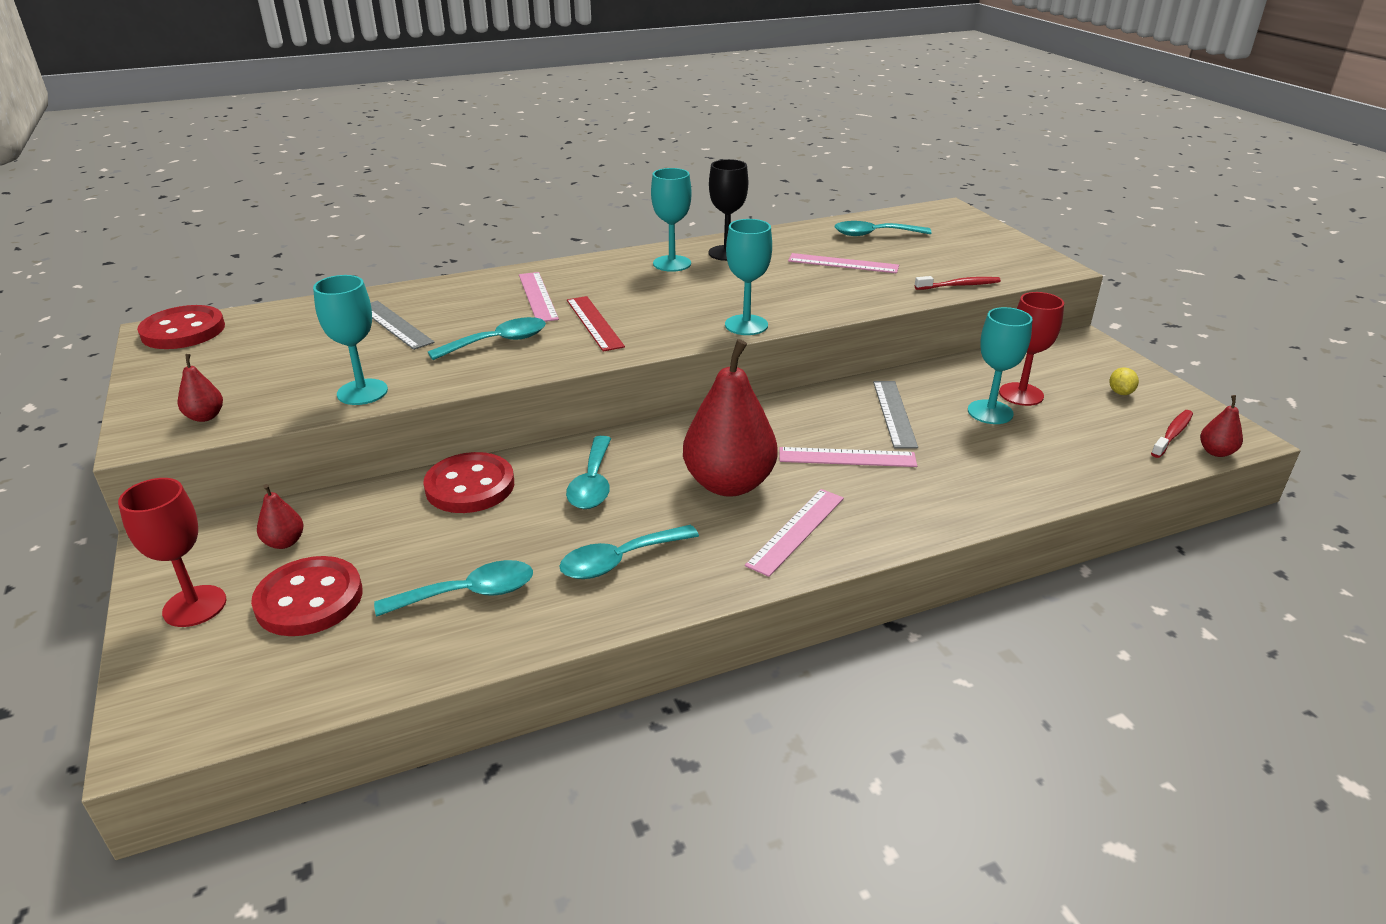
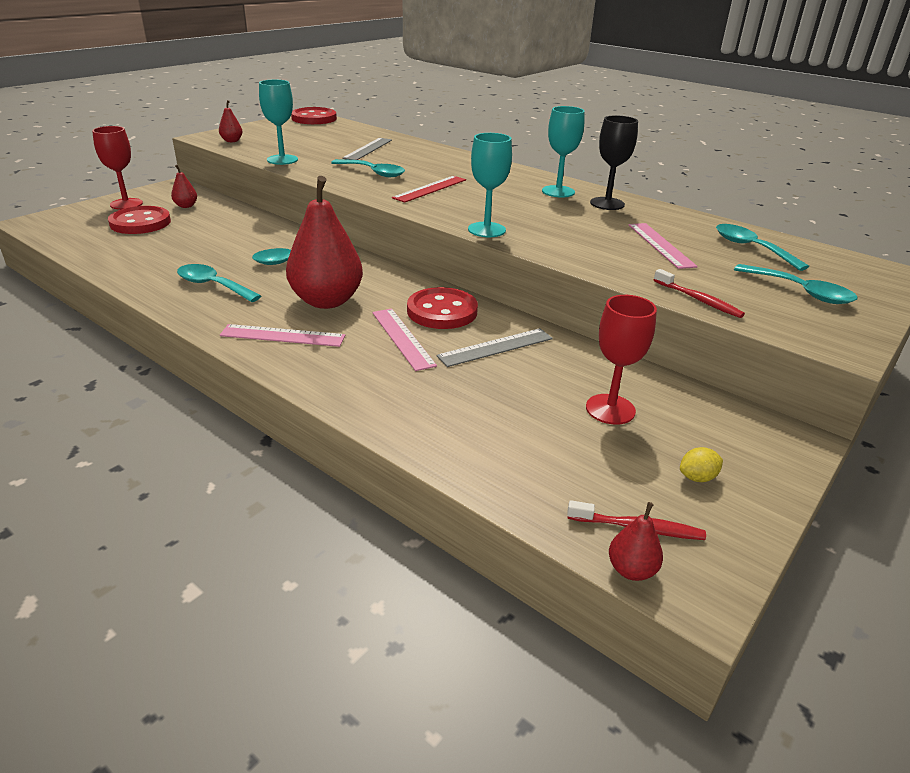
camera: 60 degrees right, 0 degrees up
turquoise spoon [374,560,533,617] -> turquoise spoon moved to [734,264,858,304]
red button [423,452,514,513] -> red button moved to [407,287,478,329]
pink ruler [519,272,559,322] -> none
turquoise goblet [968,307,1032,424] -> none

